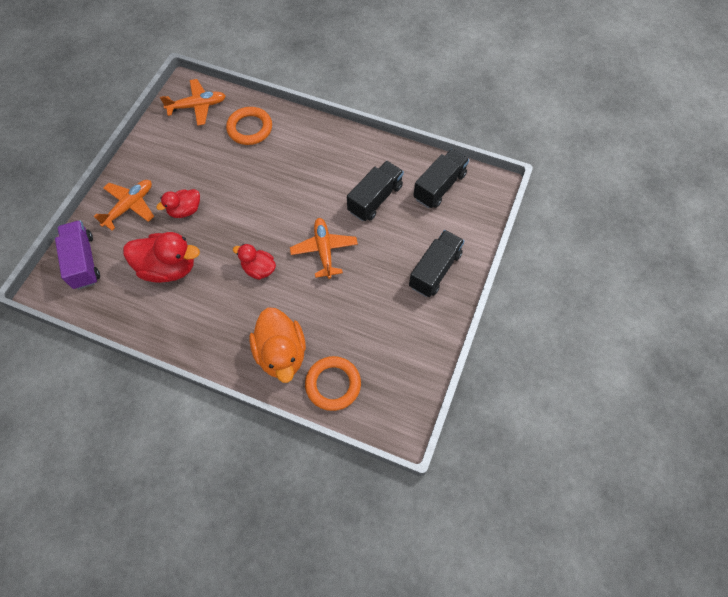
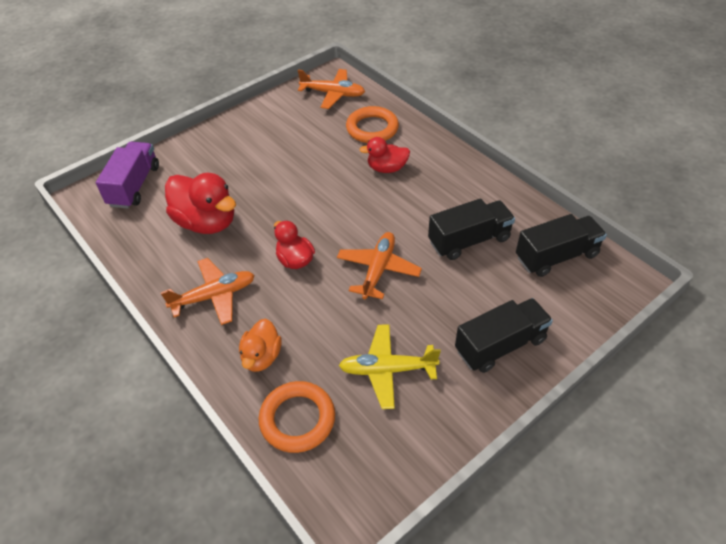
camera: 30 degrees right, 15 degrees down
orange plane [94,180,154,231] -> orange plane moved to [161,258,255,325]
red duck [156,189,200,218] -> red duck moved to [359,137,410,173]
orange duck [249,307,306,383] -> orange duck [239,319,282,372], size x0.59
none -> yellow plane [339,324,441,409]

